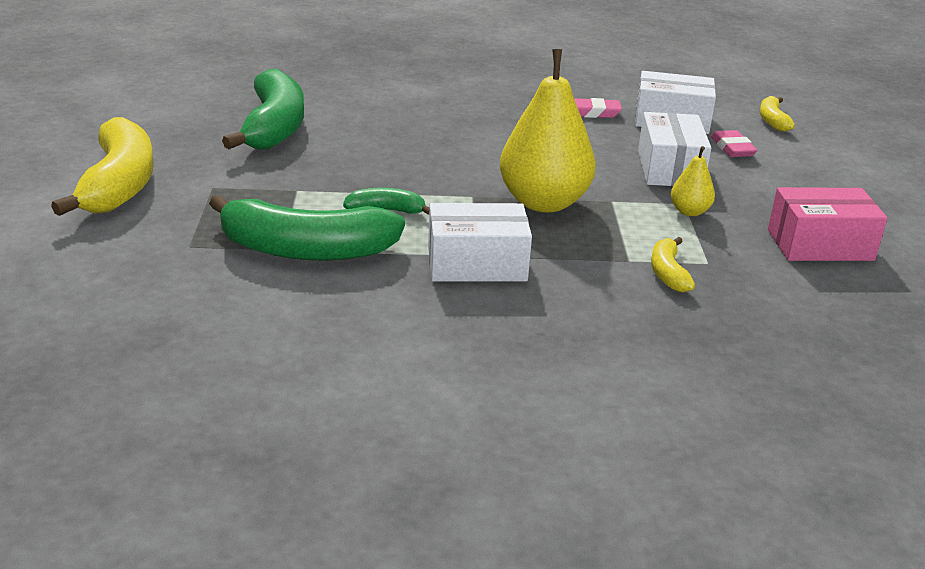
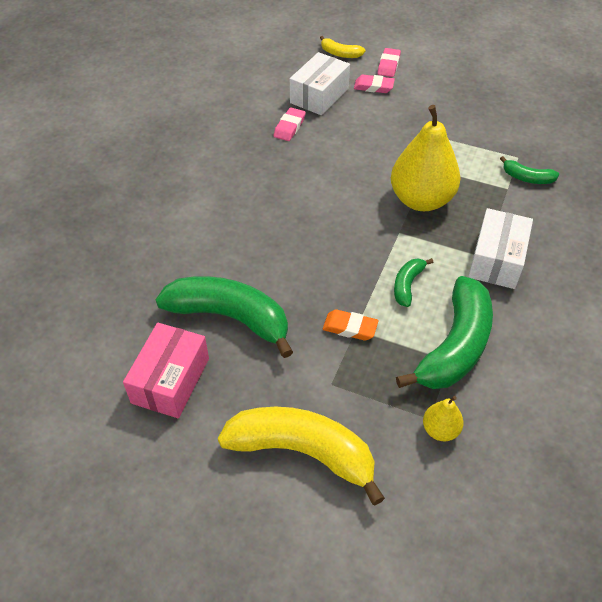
camera: 65 degrees left, 20 degrees up
white box [638,112,711,186] -> none
yellow banana [651,237,695,293] -> green banana [500,156,559,184]
yellow pear [671,146,715,216] -> yellow pear moved to [423,396,463,441]
pink box [768,187,888,261] -> pink box moved to [123,323,209,418]
none -> orange eraser [323,310,378,341]
none -> pink eraser [377,48,401,77]

